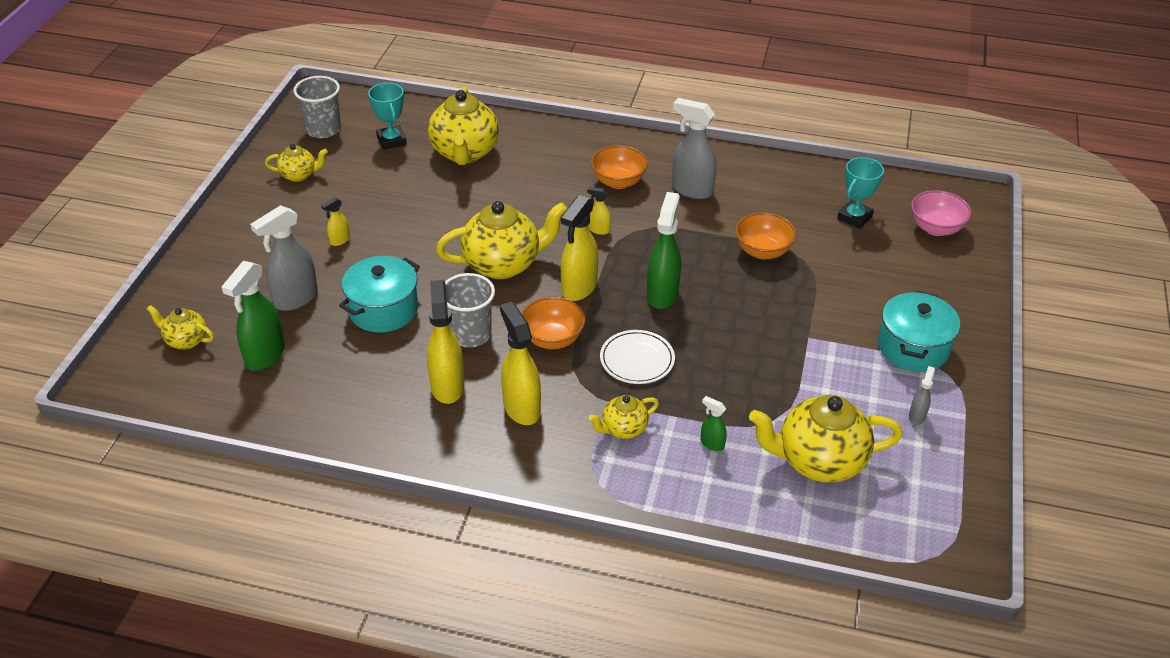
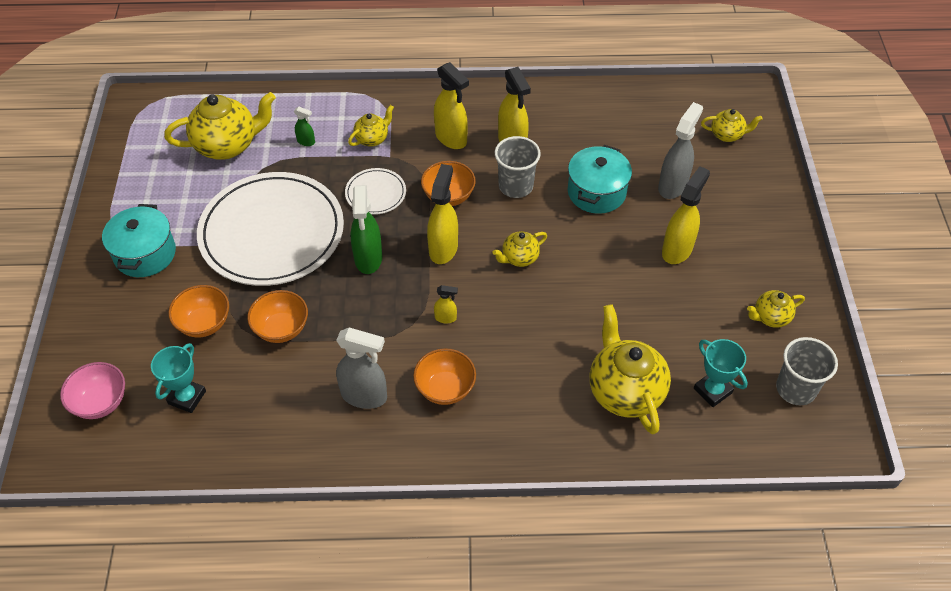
camera: 165 degrees right, 10 degrees up
green spray bottle [222,261,285,371] -> none
yellow spray bottle [321,197,350,246] -> yellow spray bottle [662,166,710,264], size x2.05
yellow teapot [436,201,567,279] -> yellow teapot [493,231,547,267], size x0.52
grey spray bottle [909,366,935,425] -> none
none -> orange bowl [169,285,229,338]
none -> white plate [197,172,344,286]

